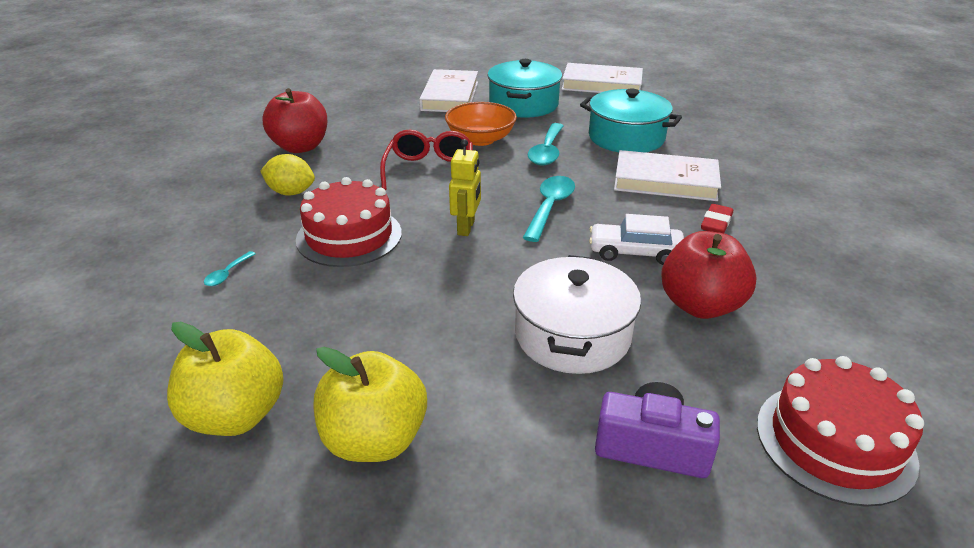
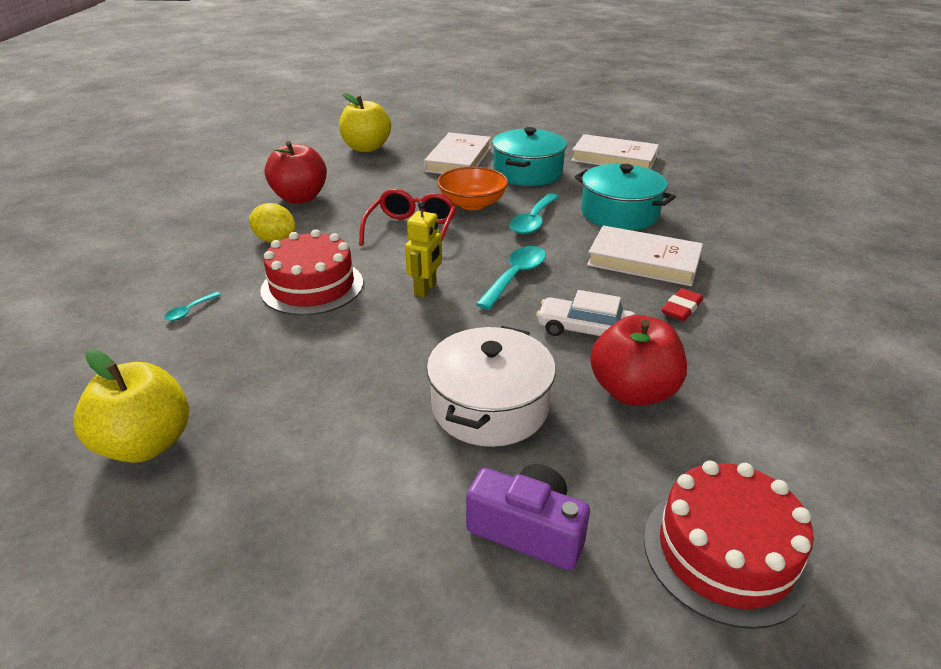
camera: 10 degrees right, 0 degrees up
yellow apple [314,347,427,462] -> yellow apple moved to [339,93,391,152]

